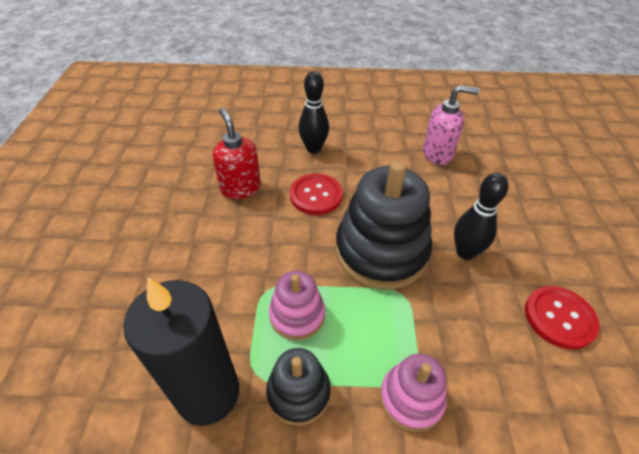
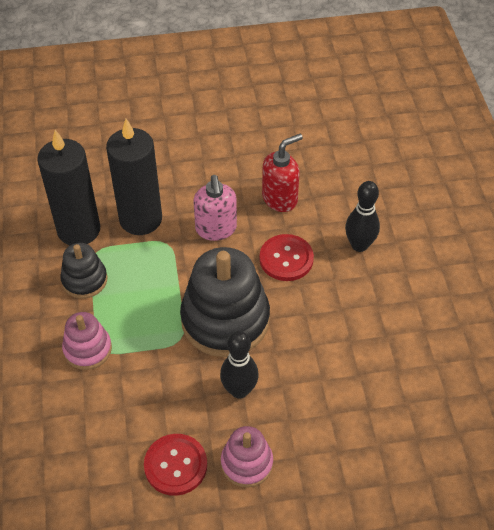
camera: 80 degrees right, 5 degrees up
pink stacking toy [269,271,325,340] -> pink stacking toy moved to [221,426,273,488]
pink soap dispenser [423,85,480,165] -> pink soap dispenser moved to [193,175,237,241]
none -> black candle [106,119,162,235]

